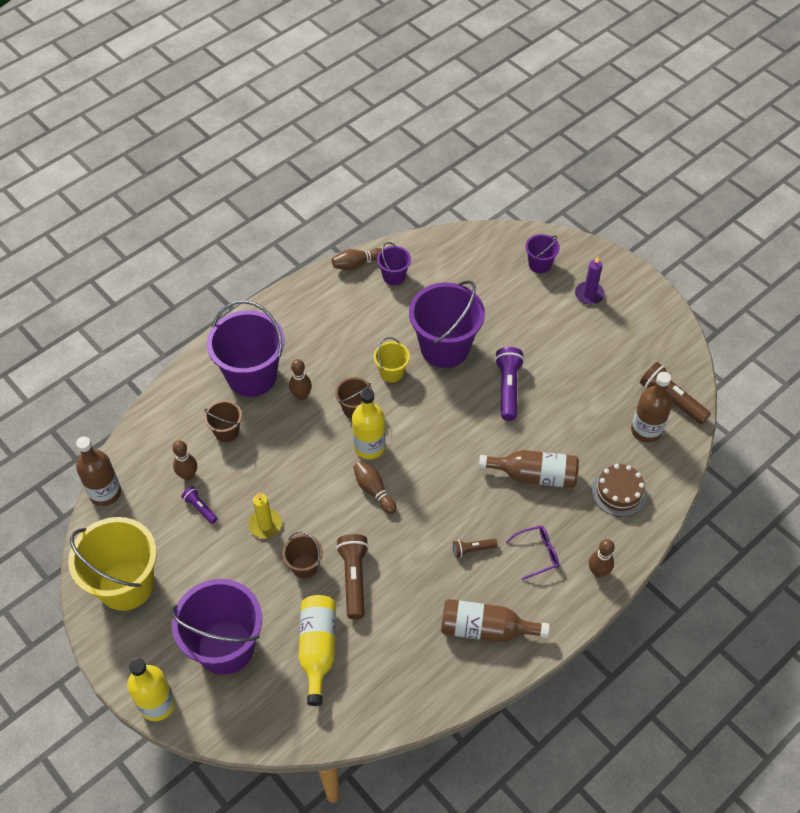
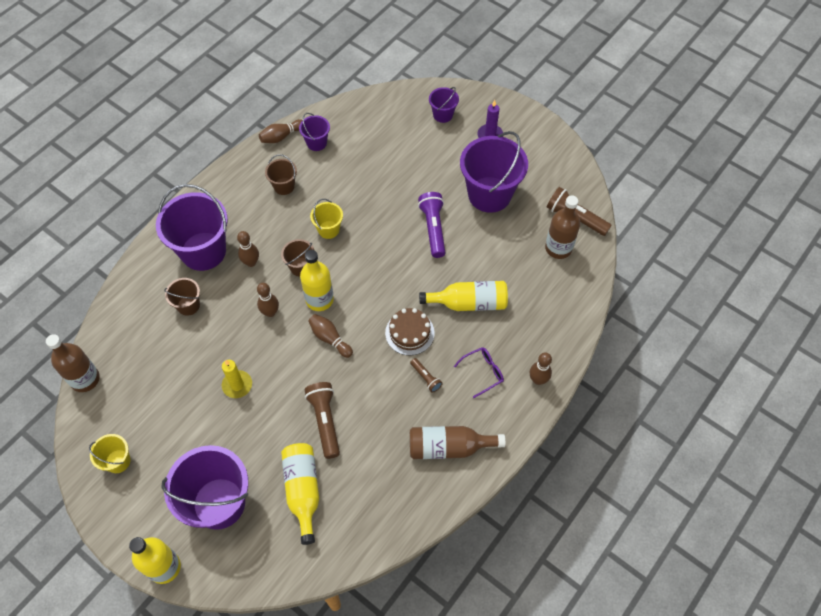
camera: 10 degrees left, 5 degrees up
yellow bucket [68,517,157,611] -> yellow bucket [89,434,131,473], size x0.48
brown bowling pin [172,440,197,480] -> brown bowling pin moved to [257,283,279,317]
purple flashlight [181,486,218,524] -> none
brown bucket [282,532,323,579] -> brown bucket moved to [265,154,297,195]
purple bucket [409,280,485,368] -> purple bucket moved to [460,131,528,213]
brown flashlight [453,538,498,558] -> brown flashlight turned 105 degrees counterclockwise [410,358,442,393]
brown bottle [479,450,579,488] -> yellow bottle [419,281,508,311]
brown cake [591,464,647,517] -> brown cake moved to [385,308,435,355]

